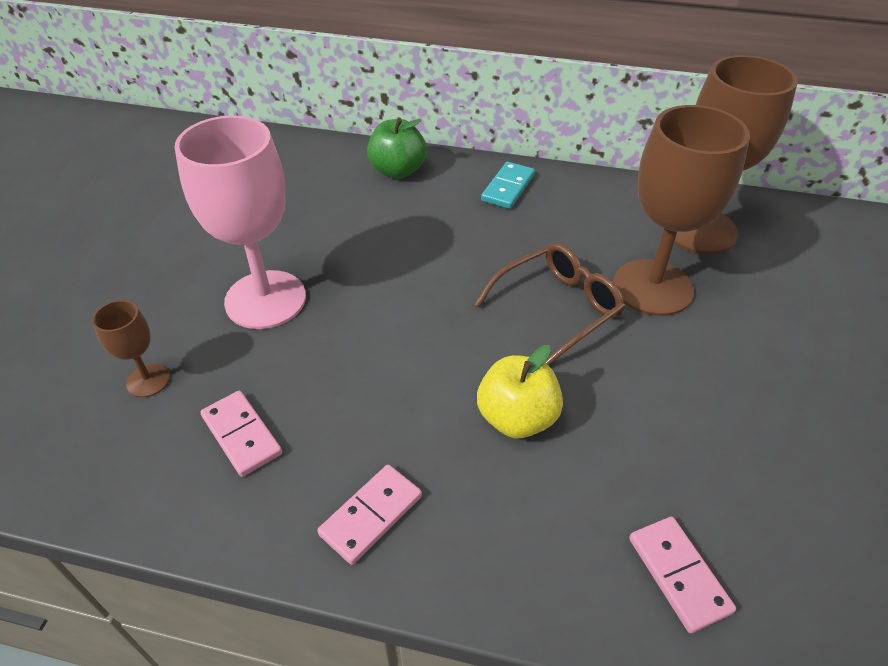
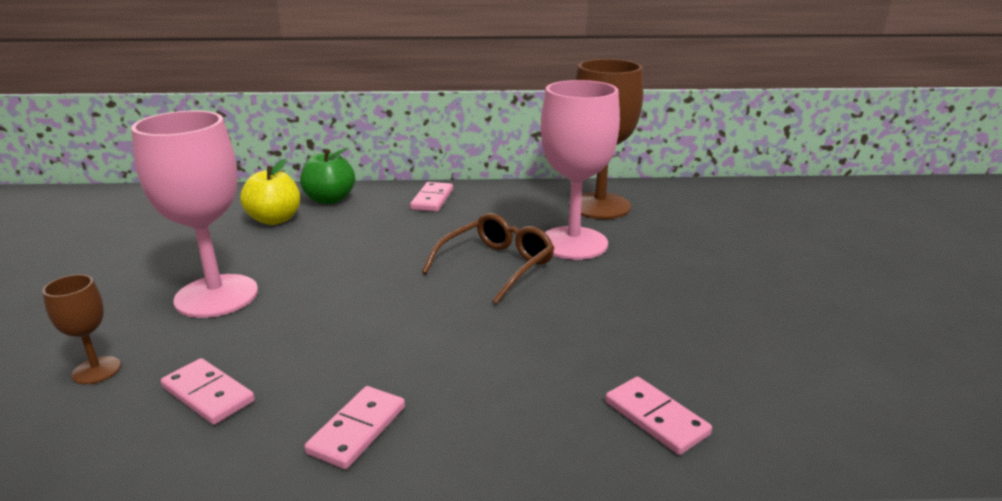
camera: 15 degrees left, 20 degrees down
yellow apple [477,345,563,438] -> yellow apple moved to [240,159,300,225]
turquoise domino [481,162,535,209] -> pink domino [410,182,453,212]
brown goblet [613,105,750,316] -> pink goblet [541,80,620,260]

